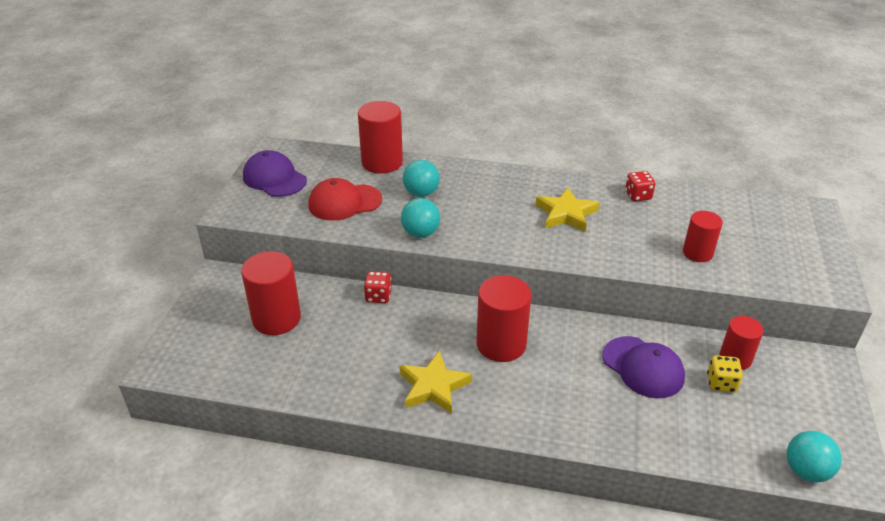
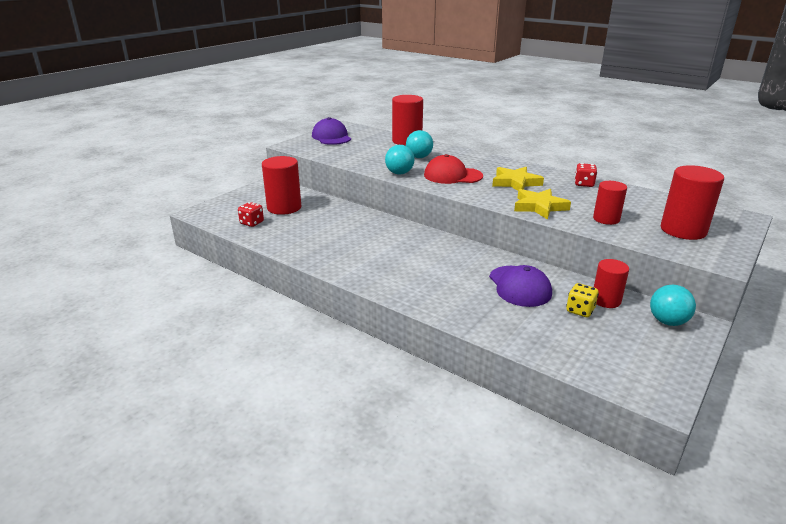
camera: 25 degrees right, 10 degrees down
red cap [308,178,382,221] -> red cap moved to [424,154,483,184]
red dice [364,271,392,303] -> red dice moved to [238,202,264,227]
yellow star [399,351,472,414] -> yellow star moved to [514,189,571,220]
red cylinder [476,275,531,362] -> red cylinder moved to [661,165,724,240]
turquoise ball [787,431,842,482] -> turquoise ball moved to [650,285,696,326]

